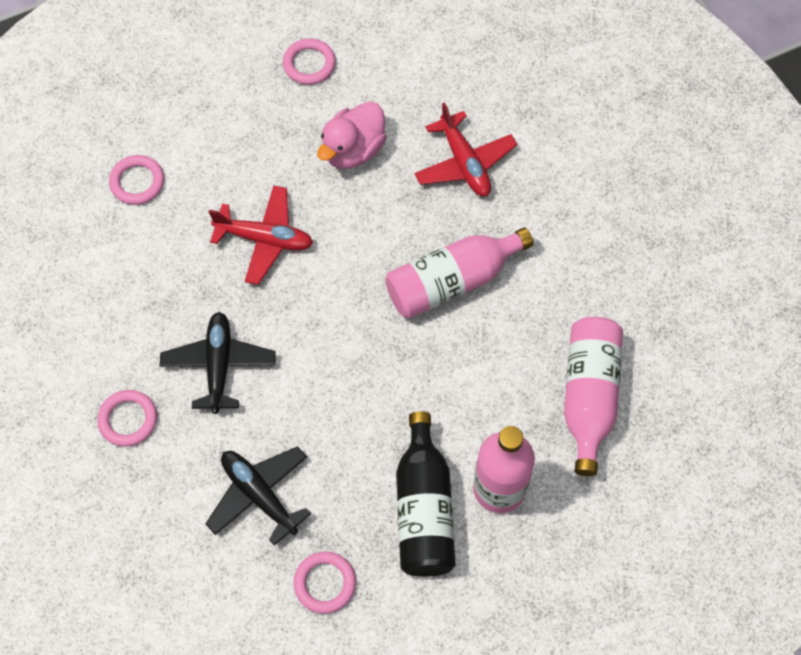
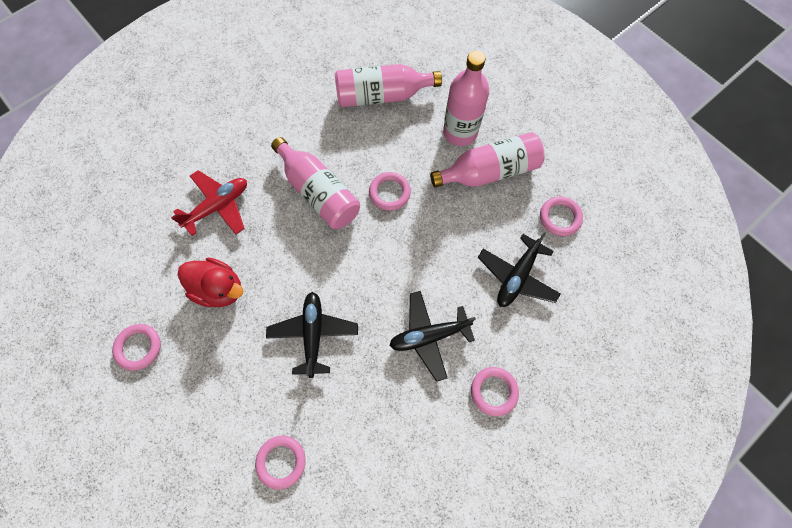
camera: 105 degrees left, 5 degrees up
red plane [209,185,313,285] -> black plane [266,292,358,378]
pink duck [317,101,387,169] -> red duck [178,258,244,307]
black bottle [396,411,456,577] -> pink bottle [430,132,545,188]
none -> pink ring [369,172,411,211]

